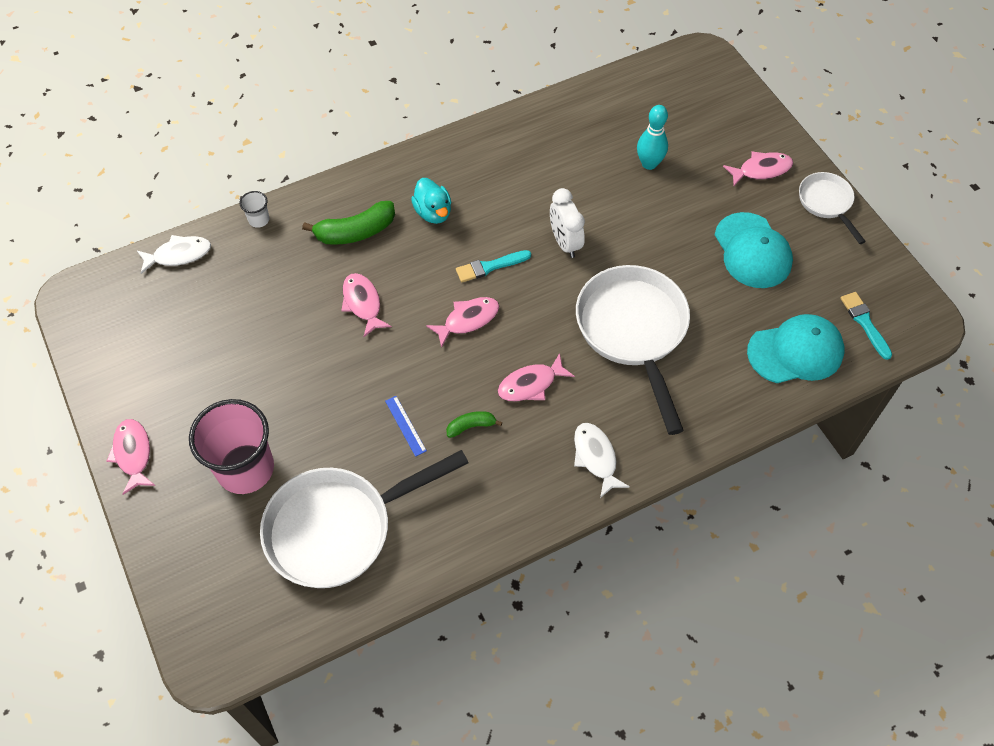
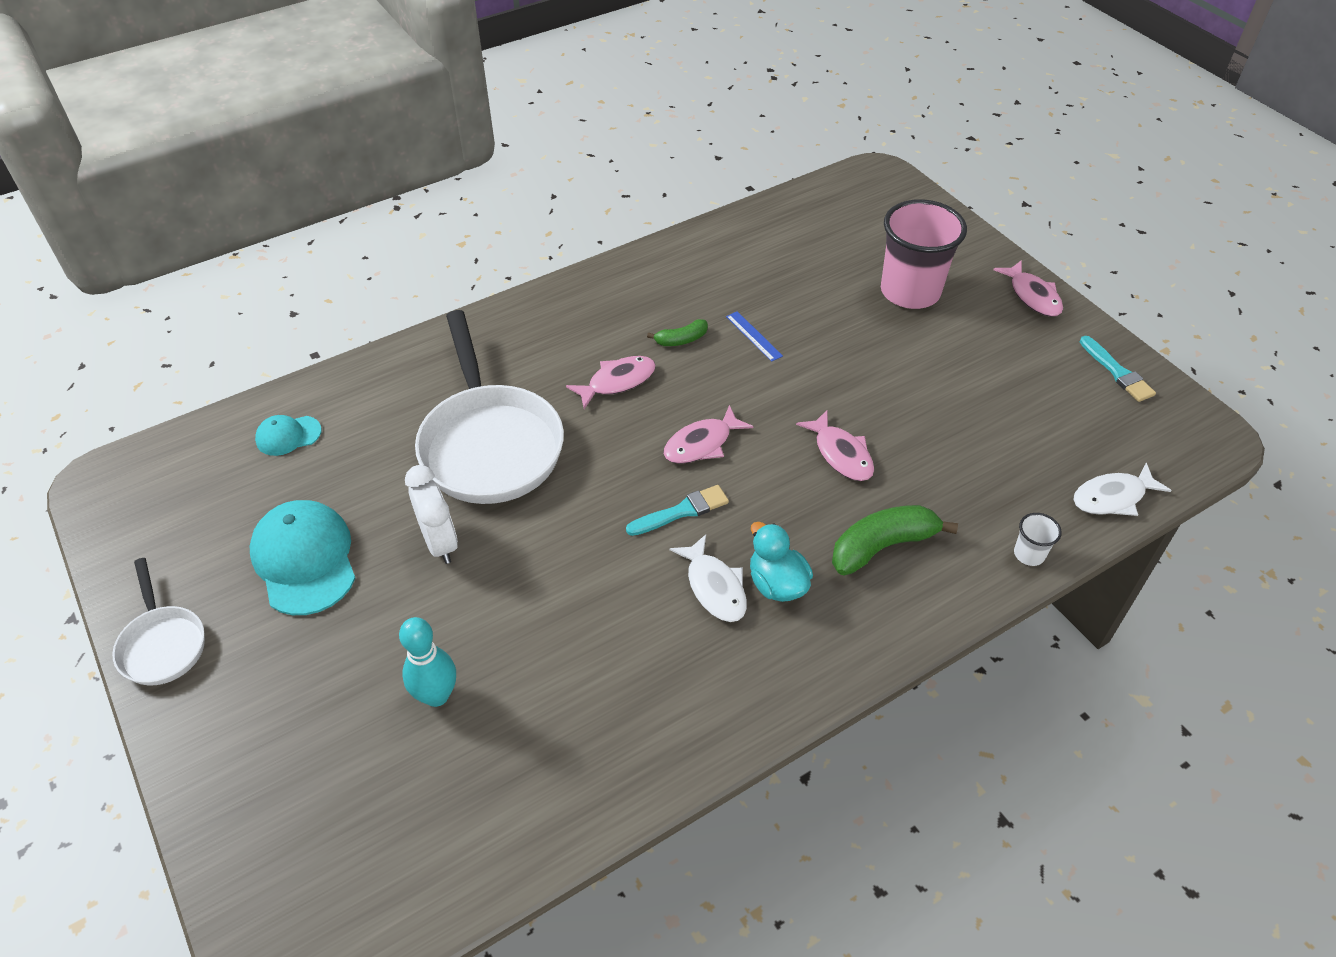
camera: 175 degrees right, 10 degrees down
white pan [260,450,468,588] -> none
white clock [550,188,585,258] -> white clock moved to [405,465,458,564]
white fish [574,423,630,498] -> white fish moved to [669,534,747,622]
pink fish [723,151,793,186] -> none
turquoise cap [747,314,844,383] -> turquoise cap [255,415,321,456], size x0.53
turquoise brush [840,292,892,360] -> turquoise brush moved to [1080,336,1156,402]

